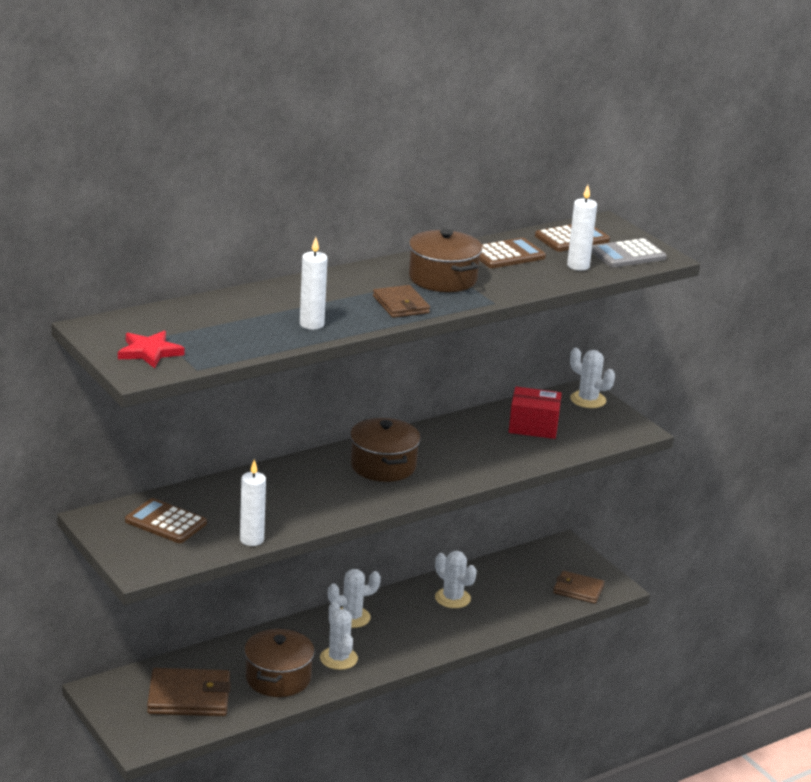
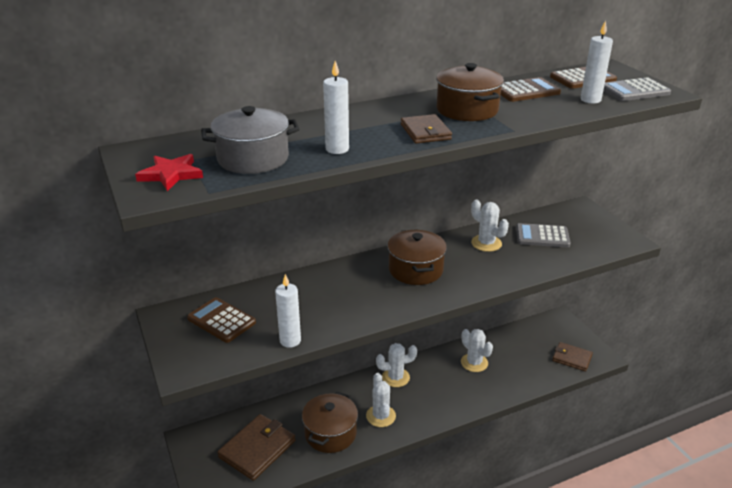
camera: 10 degrees right, 5 degrees up
brown wallet [147,668,231,716] -> brown wallet turned 60 degrees counterclockwise [217,414,295,481]
red box [509,387,562,439] -> grey calculator [516,223,571,248]
white cactus [570,348,615,408] -> white cactus moved to [471,199,509,252]
none -> grey pot [201,106,300,174]

